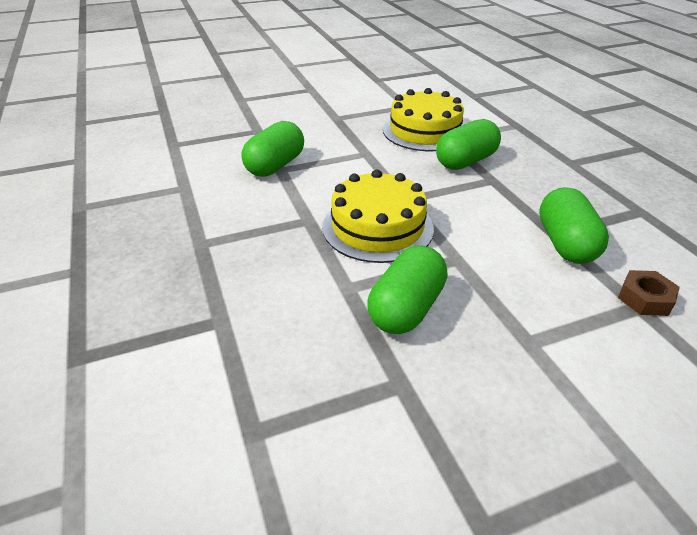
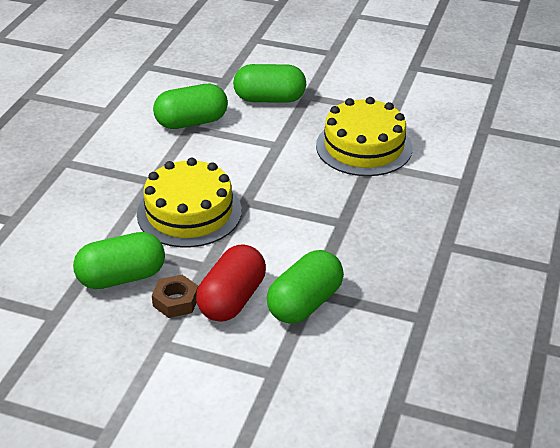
camera: 40 degrees right, 0 degrees up
green capsule [436,119,501,170] -> green capsule moved to [233,64,306,103]
brown nut [618,270,680,316] -> brown nut moved to [152,275,198,318]
none -> red capsule [196,244,266,322]

